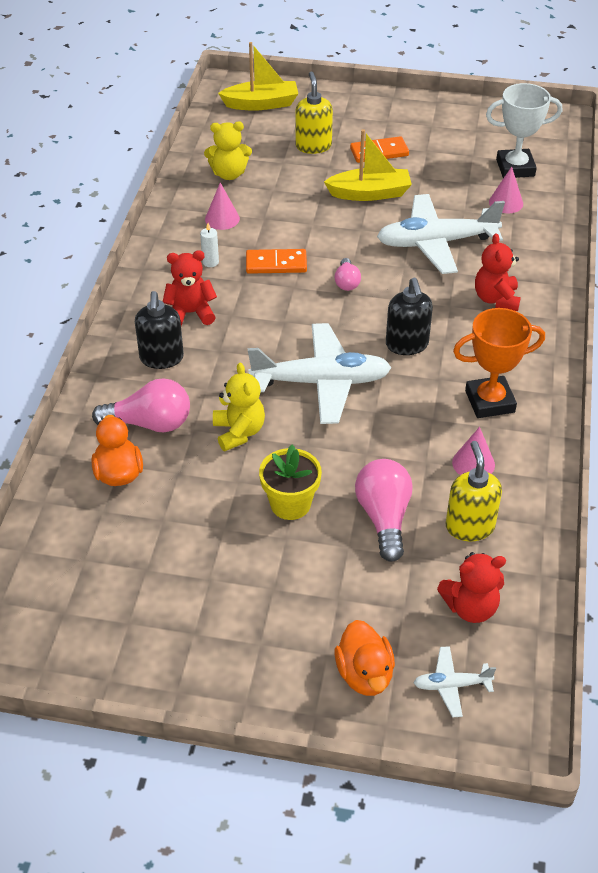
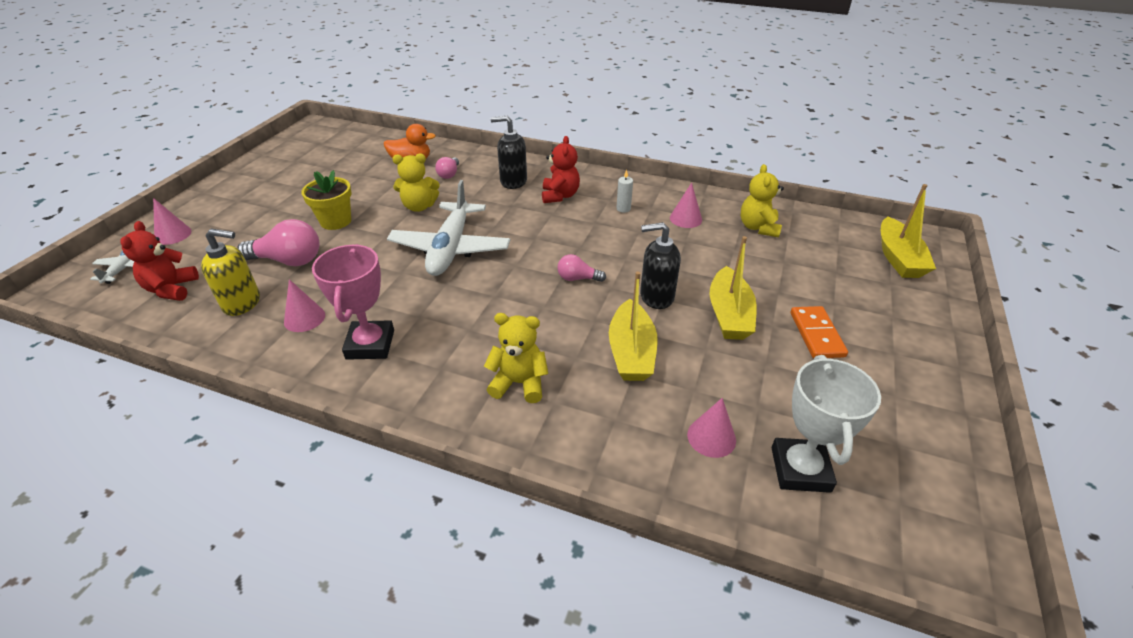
camera: 100 degrees right, 5 degrees down
pink light bulb [92,378,190,432] -> pink light bulb [435,157,459,179], size x0.56
orange domino [246,249,307,274] -> none
yellow soap dispenser [295,72,333,154] -> none
orange duck [335,620,395,696] -> pink cone [153,198,191,245]
white plane [377,194,505,274] -> yellow boat [609,271,658,381]
black soap dispenser [386,278,433,355] -> black soap dispenser moved to [640,222,681,309]
orange trophy [453,308,545,418] -> pink trophy [312,244,394,360]
red teddy bear [475,233,521,311] -> yellow teddy bear [484,313,548,403]

